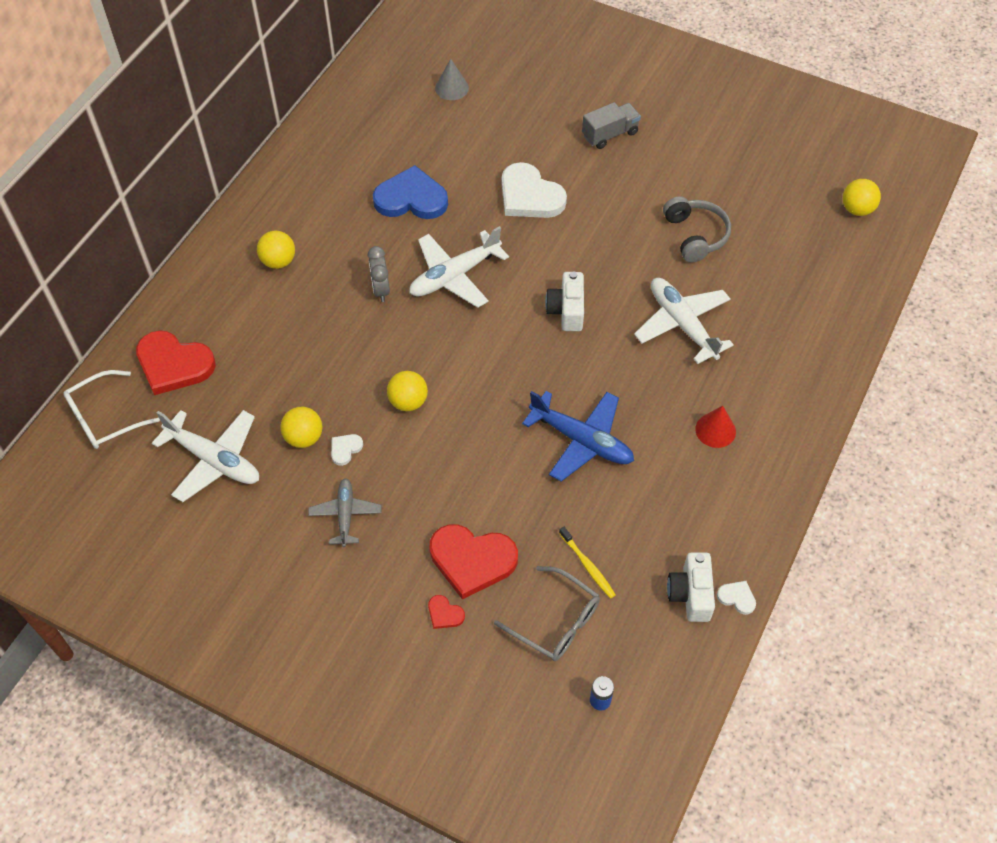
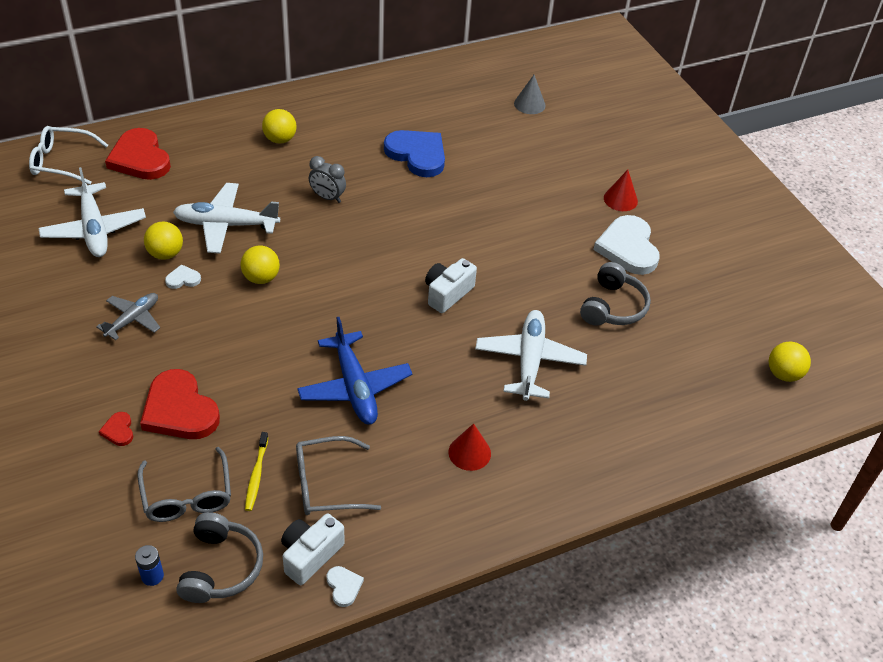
camera: 35 degrees right, 10 degrees down
grey clock [368,246,390,302] -> grey clock turned 90 degrees counterclockwise [309,156,346,203]
white plane [409,226,509,308] -> white plane moved to [173,183,280,254]
white heart [502,162,567,218] -> white heart moved to [593,215,660,275]
grey truck [582,102,641,149] -> red cone [604,170,638,211]
none -> grey headphones [176,512,263,603]
none -> grey glasses [296,436,381,515]

